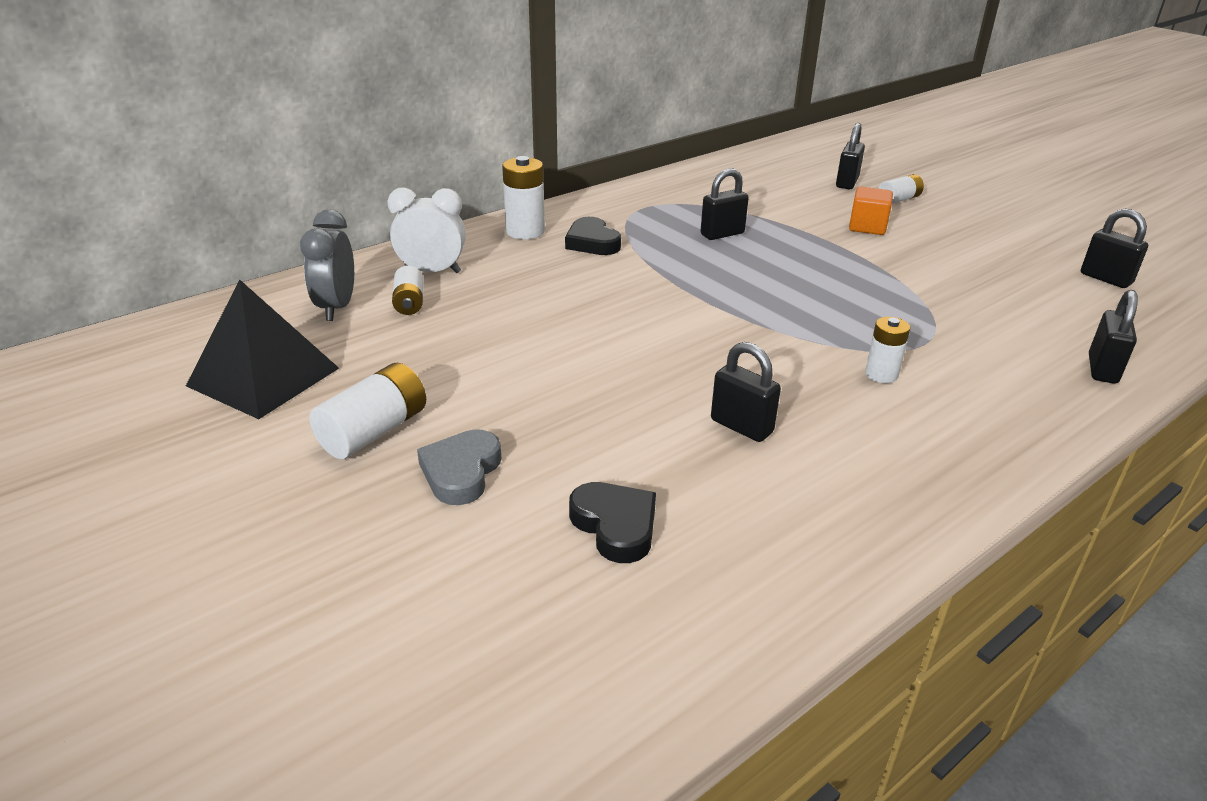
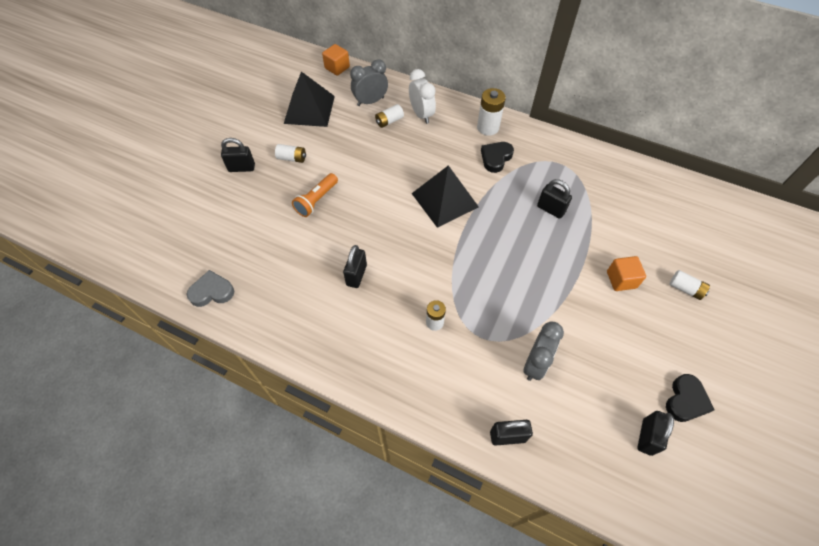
camera: 65 degrees right, 25 degrees up
white battery [309,363,426,459] -> white battery [275,144,306,163], size x0.64
grey heart [417,429,501,505] -> grey heart moved to [187,270,234,307]
black heart [569,482,656,563] -> black heart moved to [666,374,714,422]
black padlock [836,123,865,189] -> black padlock moved to [221,138,255,172]
none -> orange flashlight [292,173,338,217]
none -> orange cube [322,44,350,76]
none -> black pyramid [411,165,479,228]
none -> grey clock [524,322,564,381]

